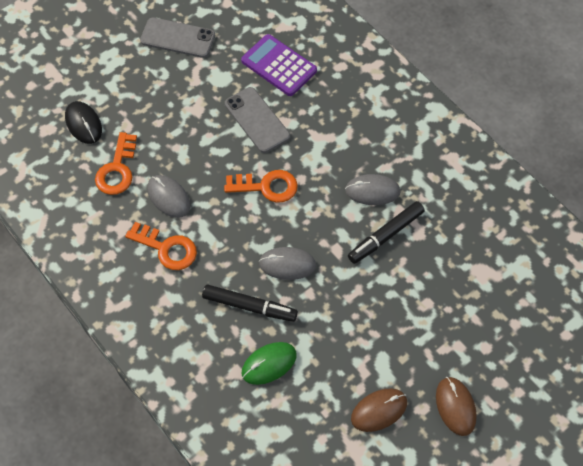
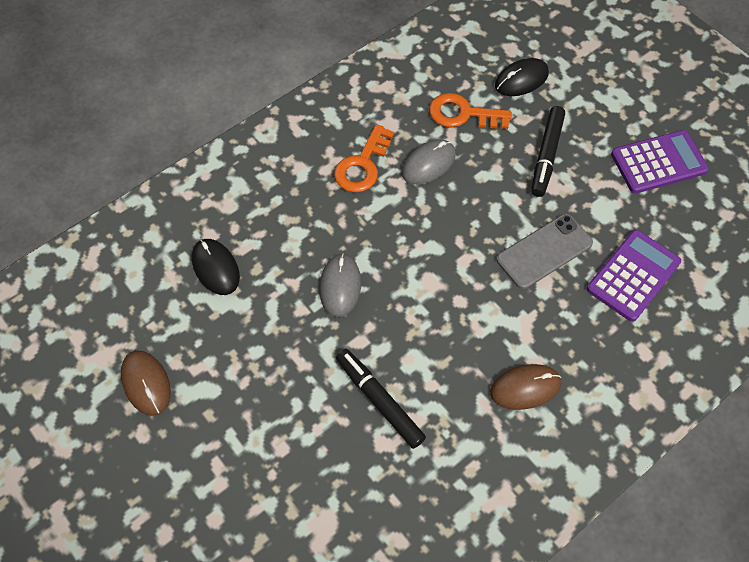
camera: 90 degrees right, 0 degrees up
grey phone [140,17,215,58] -> purple calculator [611,130,709,194]
black marker [202,284,298,322] -> black marker moved to [531,106,565,197]
orange key [224,170,298,203] -> none
green mouse [242,342,297,385] -> black mouse [192,239,240,295]
grey mouse [345,174,401,205] -> none
brown mouse [436,377,477,436] -> brown mouse moved to [490,364,561,410]

